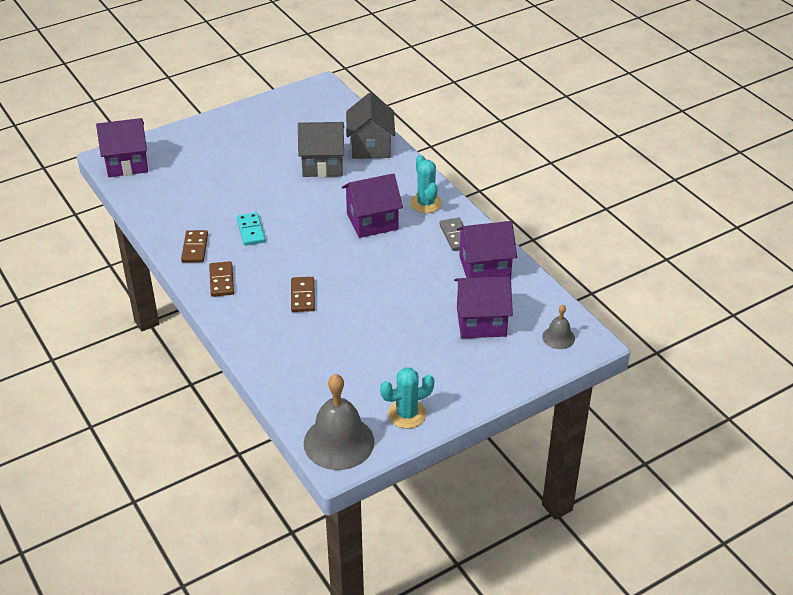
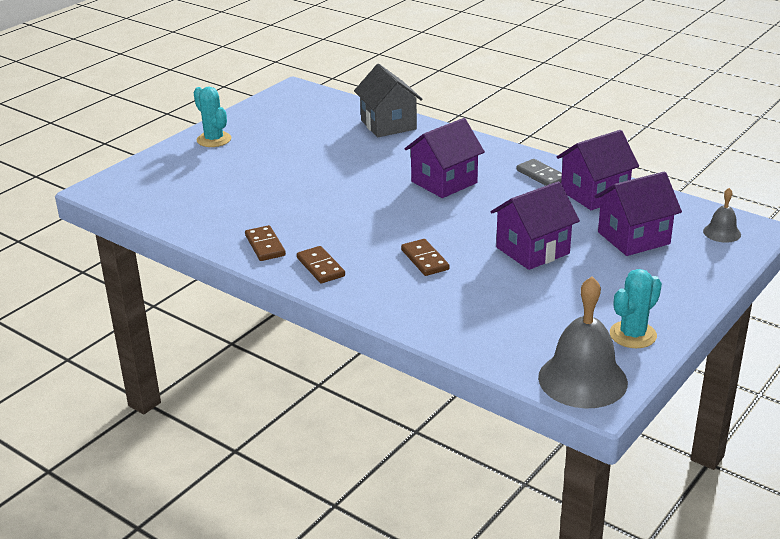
camera: 20 degrees left, 10 degrees down
purple house [96,118,148,177] -> purple house moved to [491,181,580,270]
turquoise domino [237,212,266,246] -> none
grey house [298,122,344,177] -> none
turquoise cactus [410,155,442,213] -> turquoise cactus moved to [193,87,231,147]

